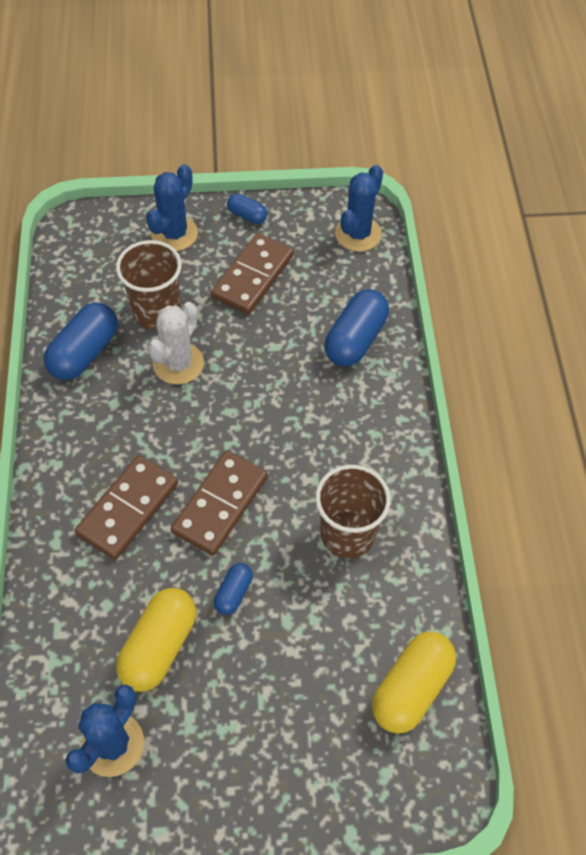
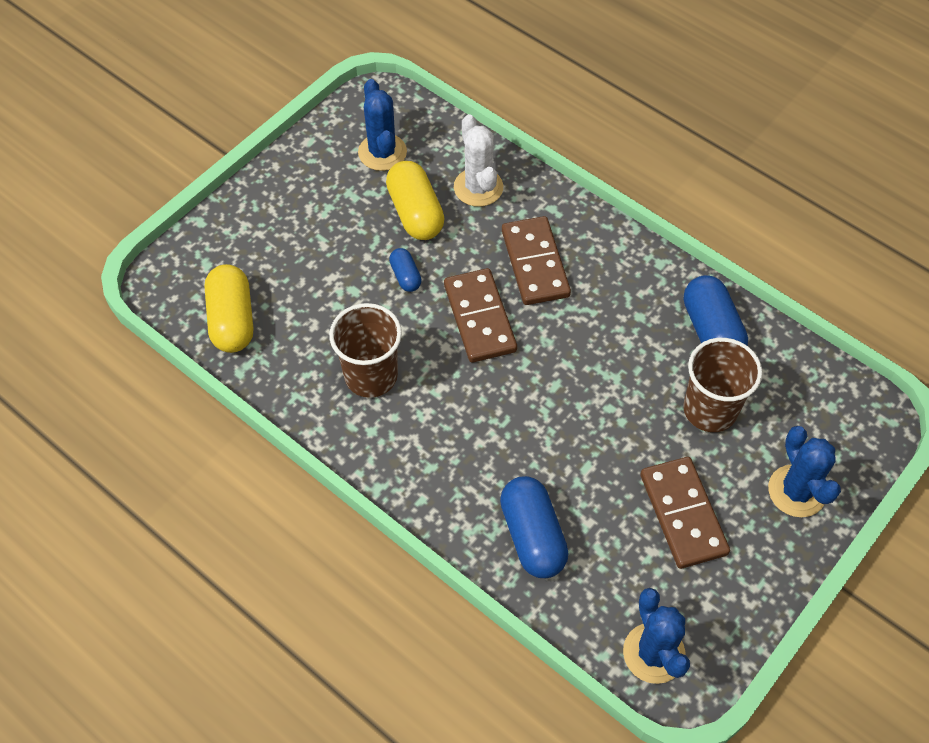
camera: 135 degrees right, 0 degrees up
white cactus [148,302,204,385] -> white cactus moved to [454,114,503,207]
blue capsule [227,193,267,224] -> none

